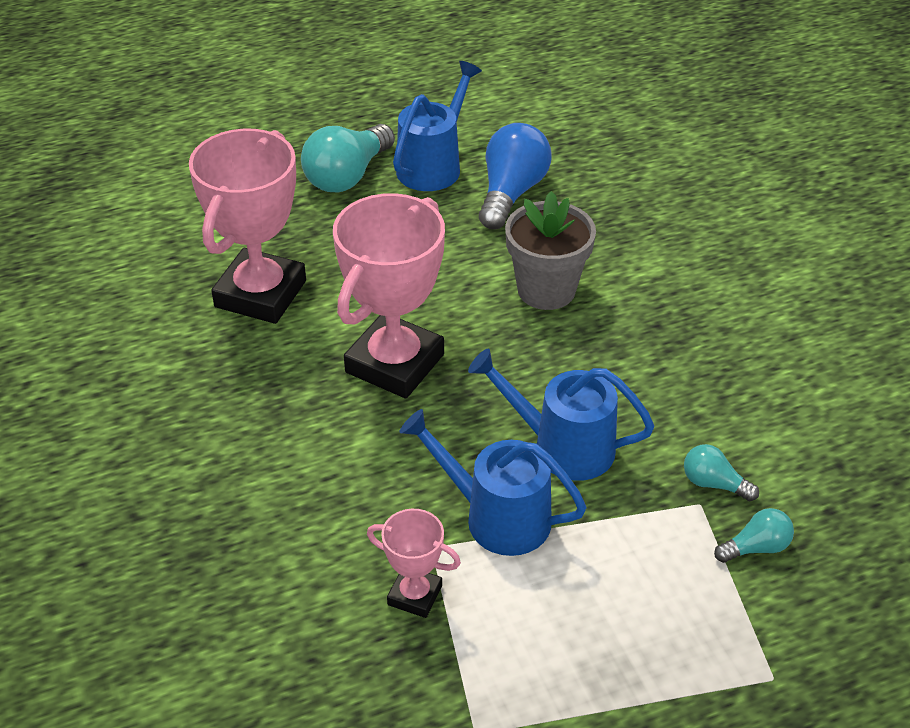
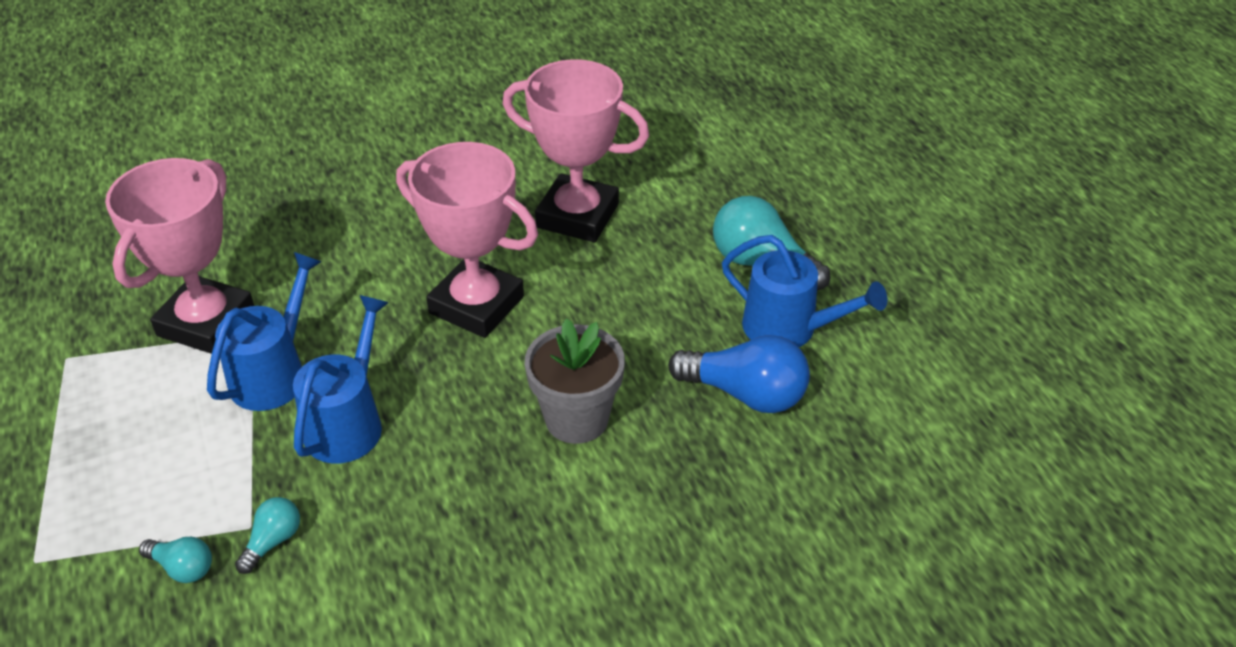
camera: 90 degrees right, 0 degrees up
pink trophy [367,509,461,618] -> pink trophy [105,158,254,354], size x2.01
turquoise light bulb [714,508,794,563] -> turquoise light bulb turned 45 degrees counterclockwise [139,537,212,583]

